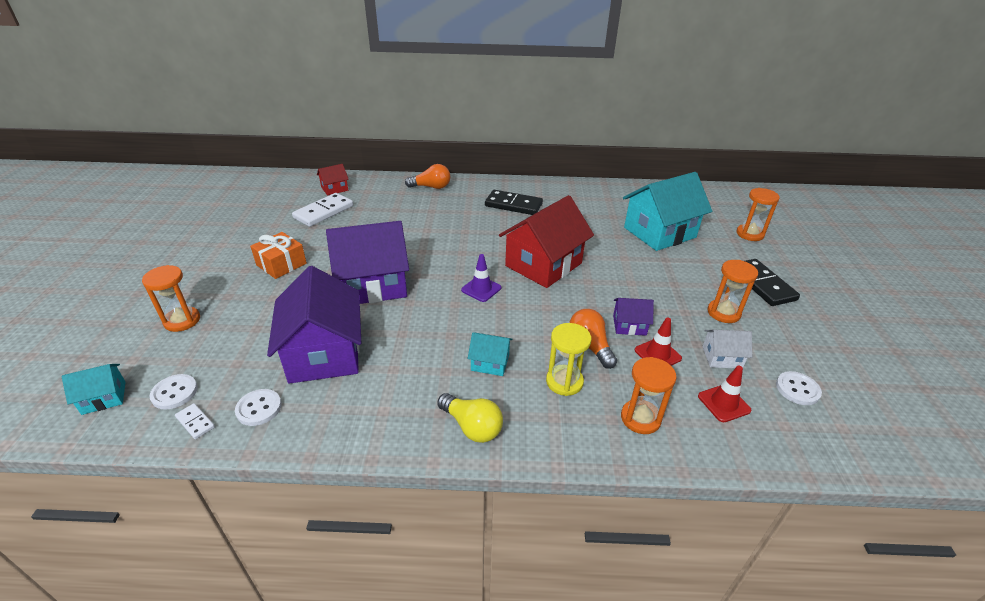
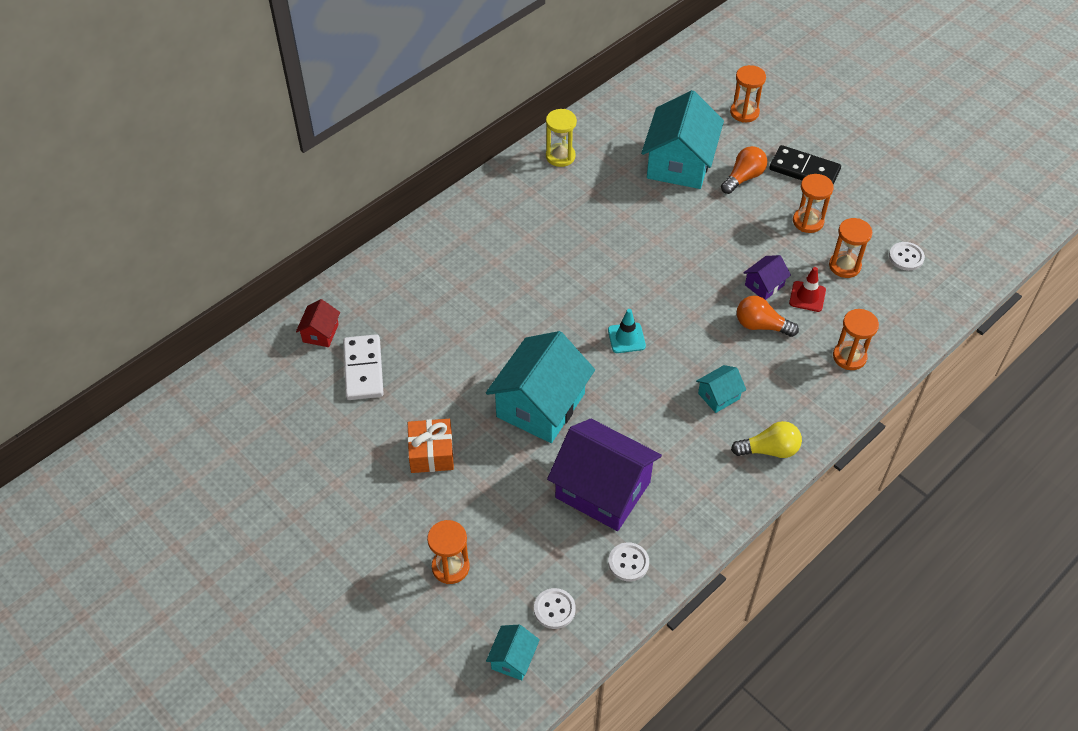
camera: 45 degrees left, 15 degrees up
white domino [175,403,215,439] -> none
purple house [326,221,409,304] -> turquoise house [486,331,595,443]
orange light bulb [405,164,450,189] -> orange light bulb moved to [721,146,767,194]
purple traffic cone [461,254,501,302] -> turquoise traffic cone [608,309,646,353]
black domino [485,190,543,215] -> none
red house [499,195,594,288] -> none
yellow hourglass [546,323,591,396] -> yellow hourglass moved to [546,109,577,167]
red traffic cone [698,366,752,422] -> none
white house [702,330,752,368] -> orange hourglass [829,218,872,278]

